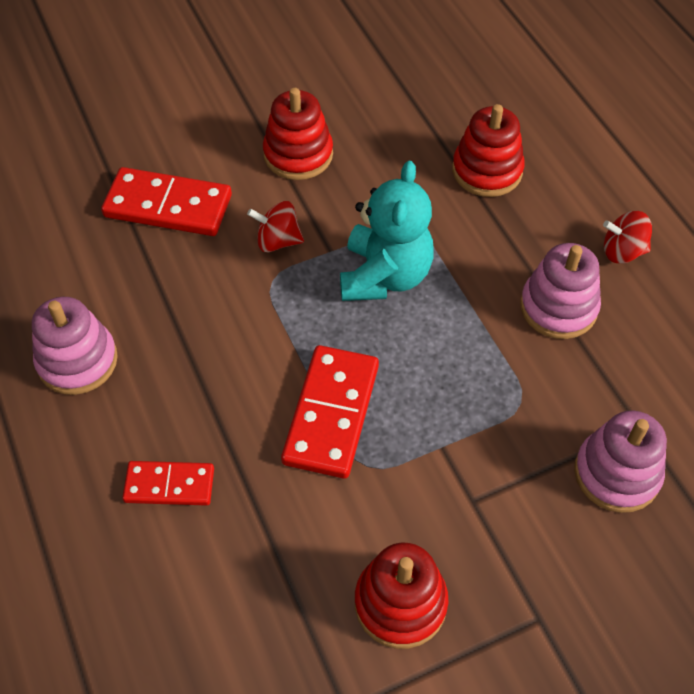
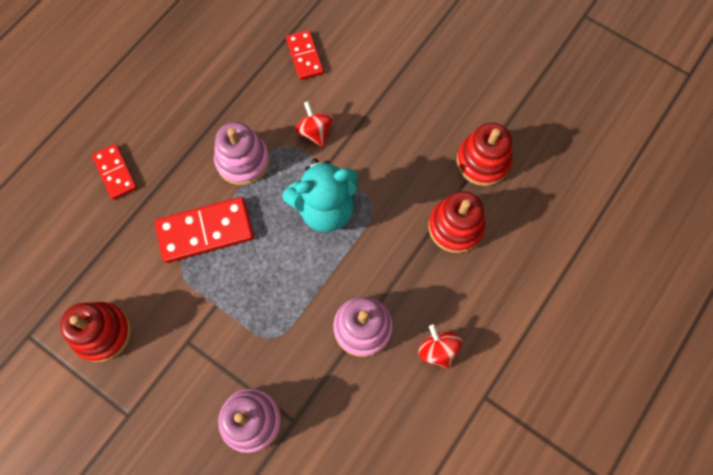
camera: 60 degrees right, 15 degrees up
pink stacking toy [32,297,118,395] -> pink stacking toy moved to [214,122,270,185]
red domino [101,167,232,236] -> red domino [286,30,324,80], size x0.61
red stacking toy [263,88,333,180] -> red stacking toy moved to [457,122,513,186]

